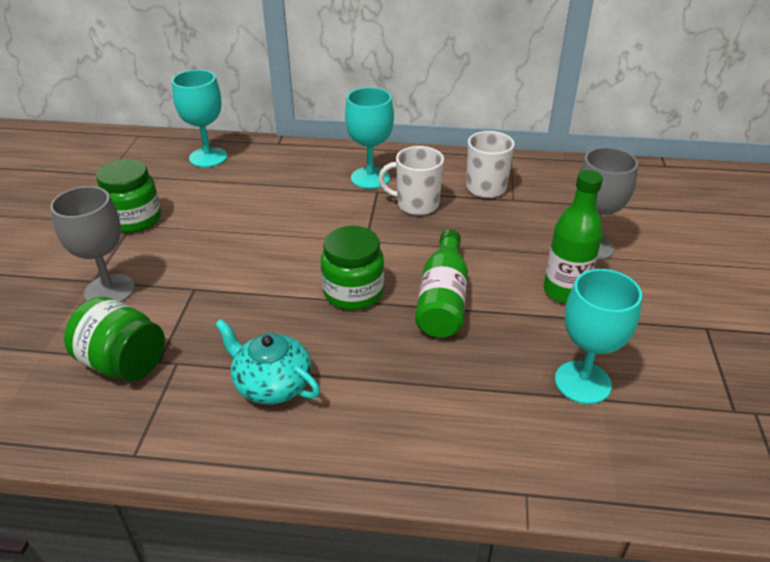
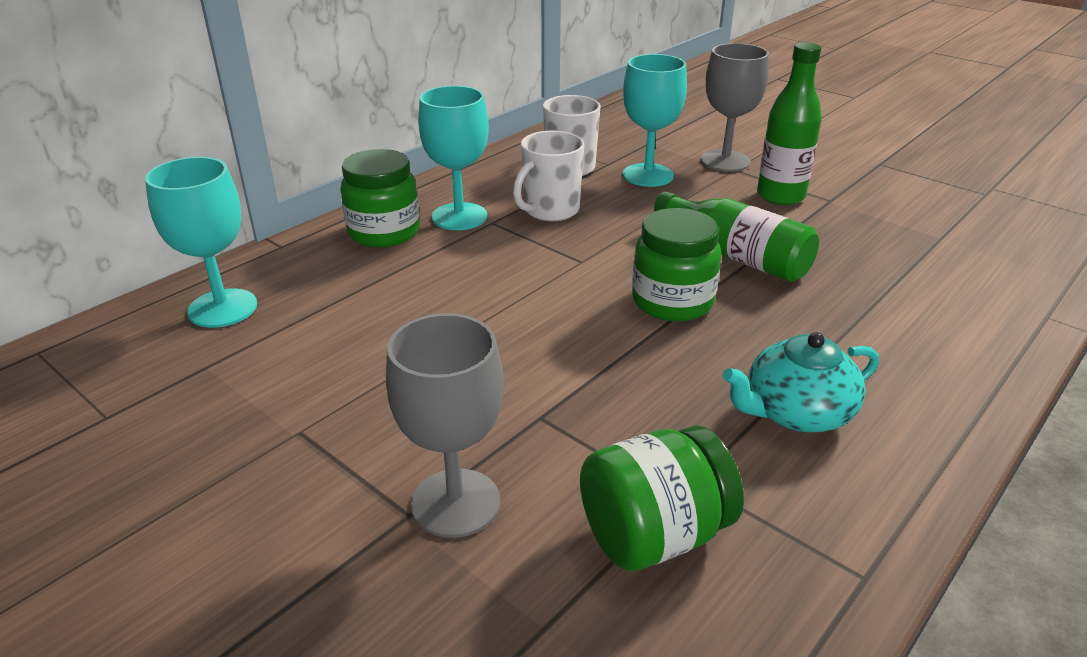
camera: 55 degrees left, 5 degrees down
green jar [96,159,161,233] -> green jar moved to [341,149,420,248]
turquoise goblet [555,269,642,404] -> turquoise goblet moved to [623,54,687,187]

